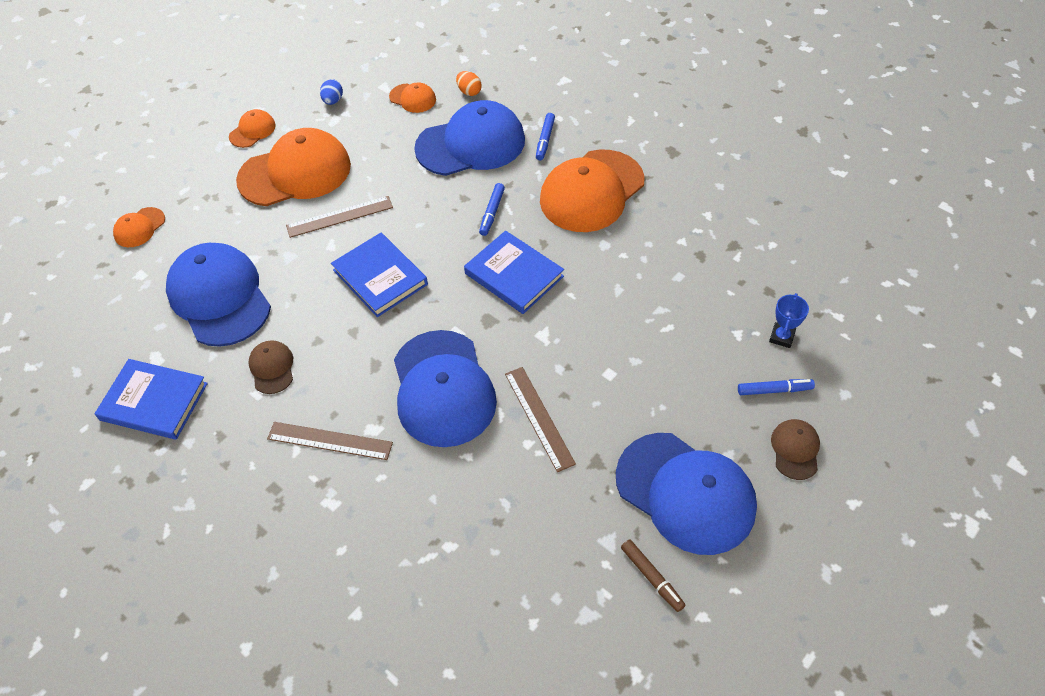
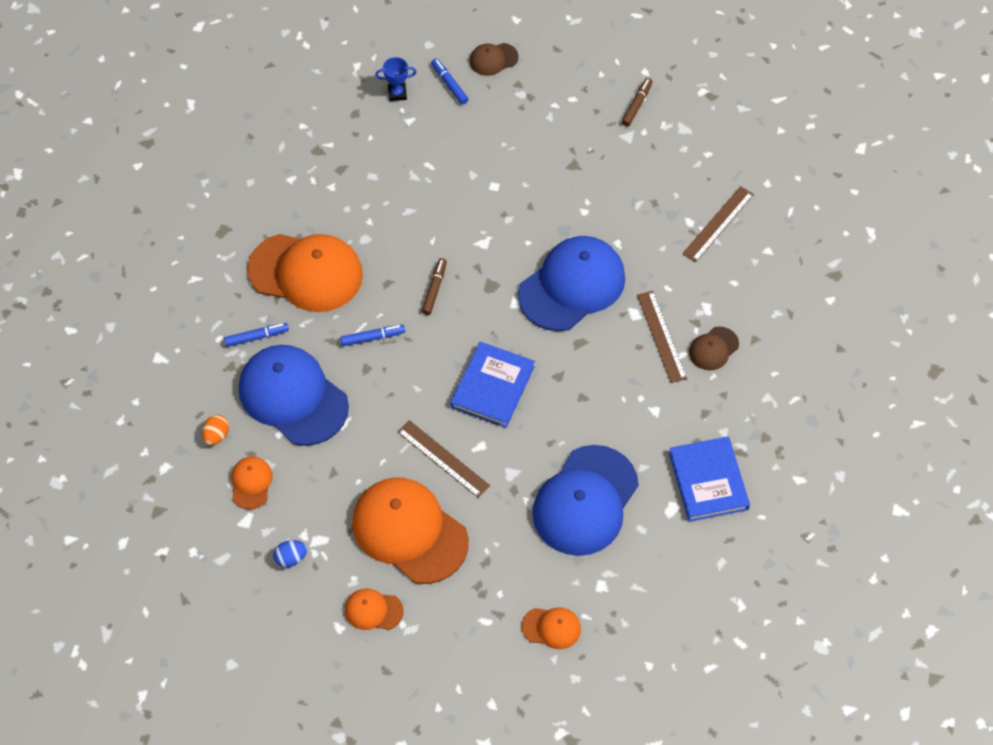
camera: 120 degrees left, 5 degrees up
brown cap [249,340,293,394] -> brown cap moved to [689,326,739,371]
blue book [464,231,564,314] -> brown marker [422,258,447,315]
brown ruler [505,367,576,472] -> brown ruler moved to [682,186,754,262]
blue cap [616,433,757,555] -> none

